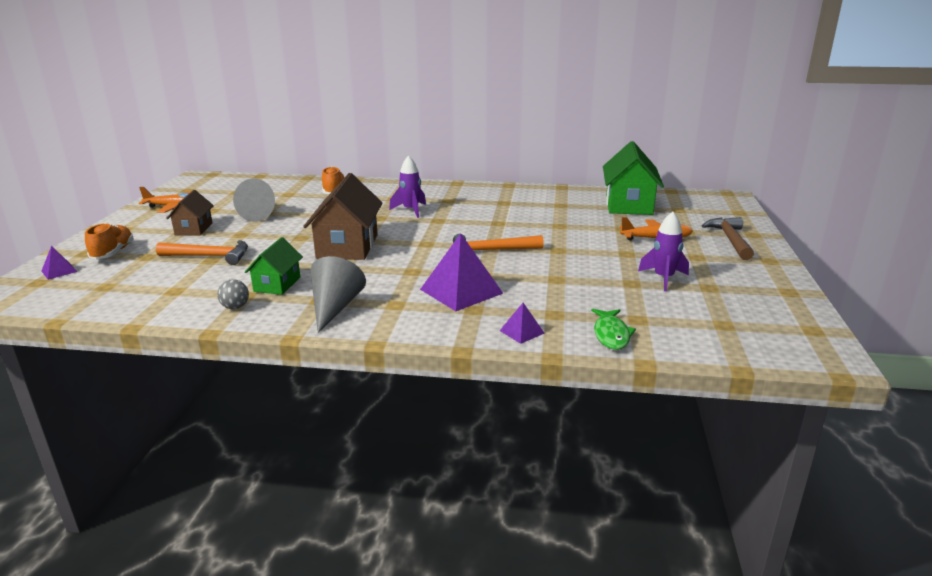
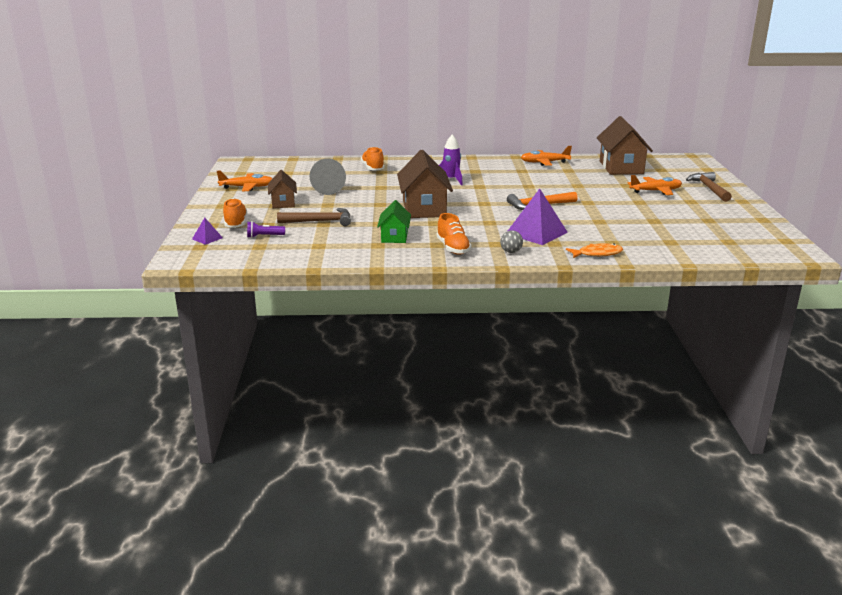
camera: 10 degrees left, 0 degrees up
orange hammer [156,240,248,265] -> brown hammer [277,208,351,226]
grey ball [217,279,249,309] -> grey ball moved to [500,230,523,253]
grey cone [311,256,366,333] -> orange shoe [437,213,472,255]
purple pyramid [500,303,545,344] -> orange fish [566,243,623,258]
green fish [591,309,636,350] -> none
green house [603,141,664,215] -> brown house [597,116,653,175]
purple rocket [638,212,689,291] -> none
none -> purple flashlight [247,221,285,238]
none -> orange plane [521,146,572,166]

